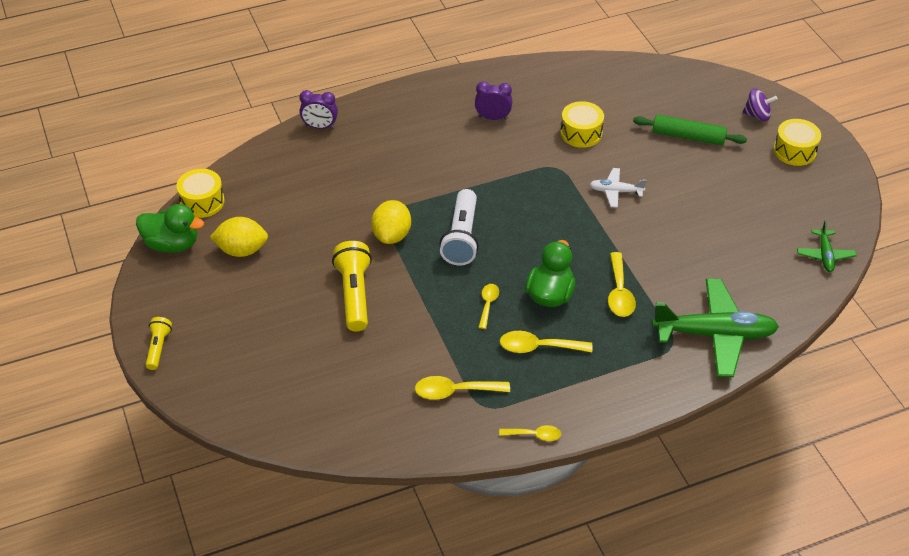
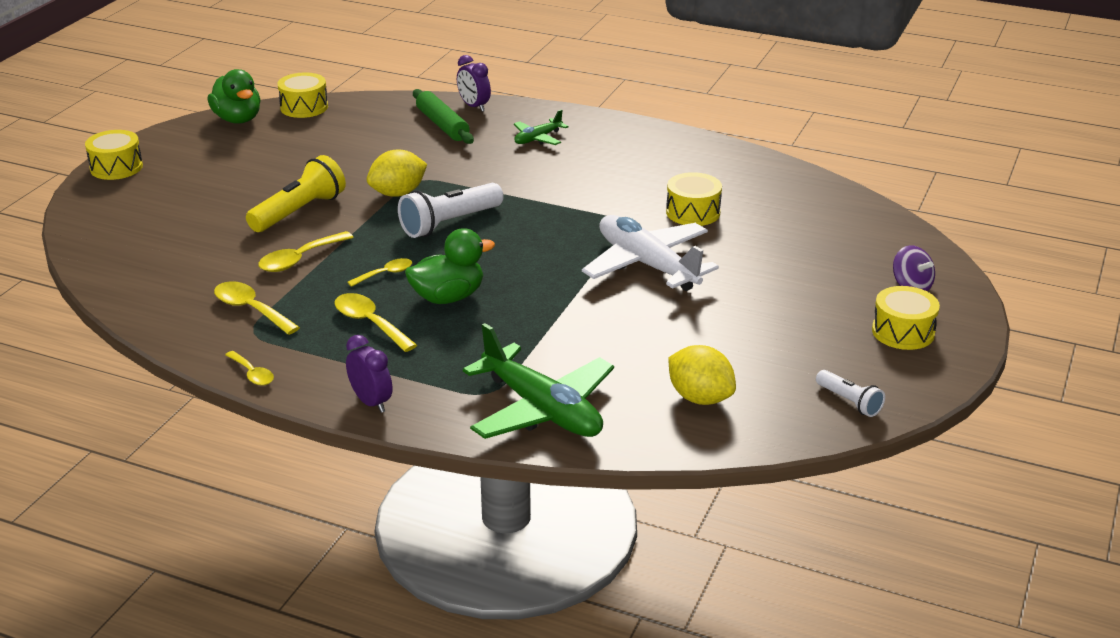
camera: 45 degrees right, 15 degrees down
yellow flashlight [146,317,172,370] -> yellow drum [85,130,143,180]
yellow lemon [210,217,268,257] -> yellow lemon moved to [668,345,736,405]
purple clock [475,81,512,120] -> purple clock moved to [346,335,392,413]
white plane [589,168,647,208] -> white plane [582,215,719,291], size x2.04
yellow spoon [608,252,636,317] -> yellow spoon moved to [258,231,354,272]
green rolling pin [633,115,747,145] -> green rolling pin moved to [413,89,474,144]
green plane [797,220,857,272] -> green plane moved to [514,109,568,145]
none -> white flashlight [816,370,885,417]

